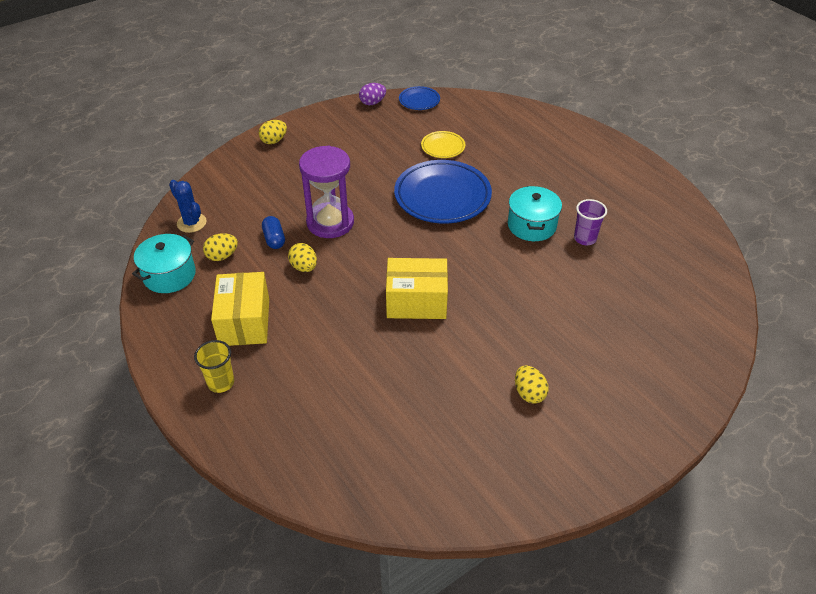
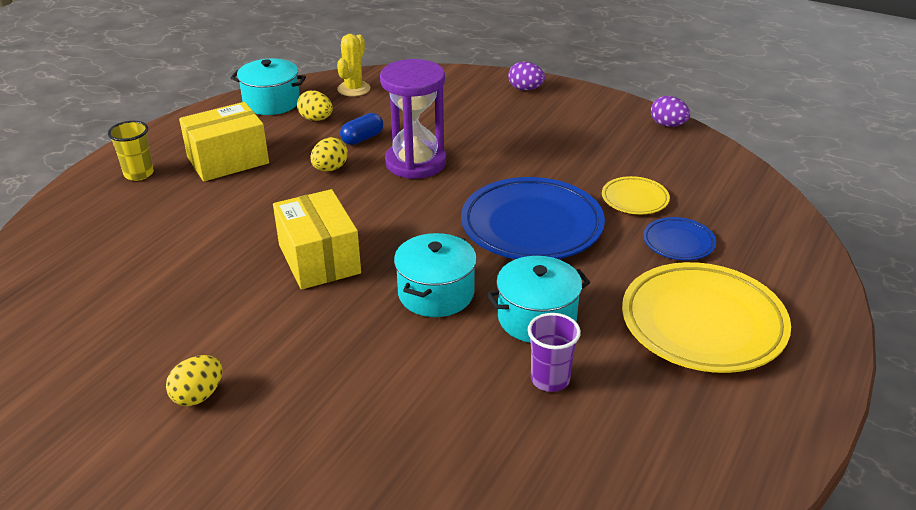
camera: 65 degrees right, 10 degrees down
blue cactus [169,180,207,233] -> yellow cactus [337,34,370,96]
yellow egg [259,120,287,144] -> purple egg [508,62,545,90]
blue plate [399,86,440,110] -> blue plate moved to [643,217,716,260]
none -> turquoise pot [394,233,477,317]
none -> yellow plate [622,262,791,373]

